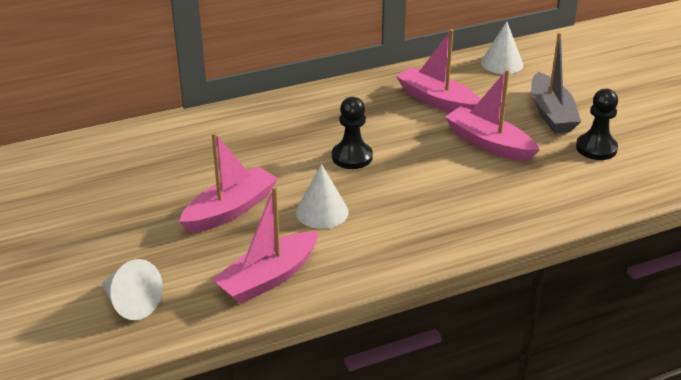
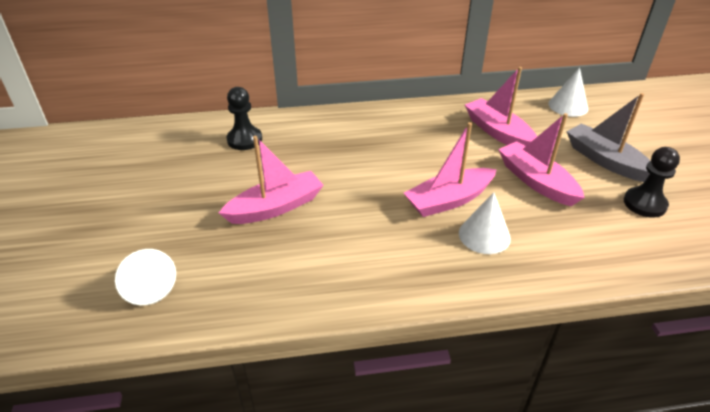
camera: 15 degrees right, 5 degrees up
pink boat [212,186,318,304] -> pink boat moved to [404,122,497,217]
white cone [296,164,349,229] -> white cone moved to [459,192,511,254]
black pawn [332,97,373,169] -> black pawn moved to [226,87,262,150]
grey boat [531,32,581,133] -> grey boat turned 135 degrees clockwise [566,93,651,182]

